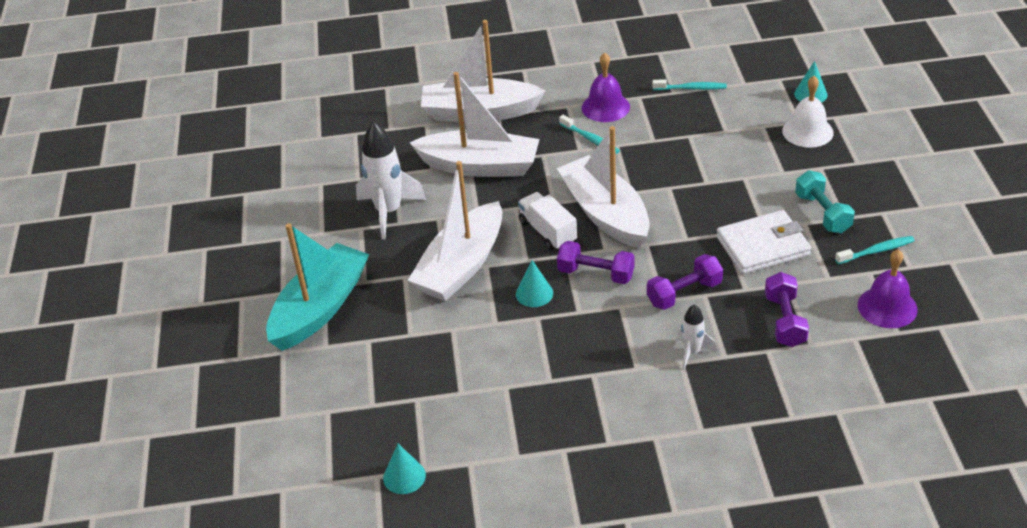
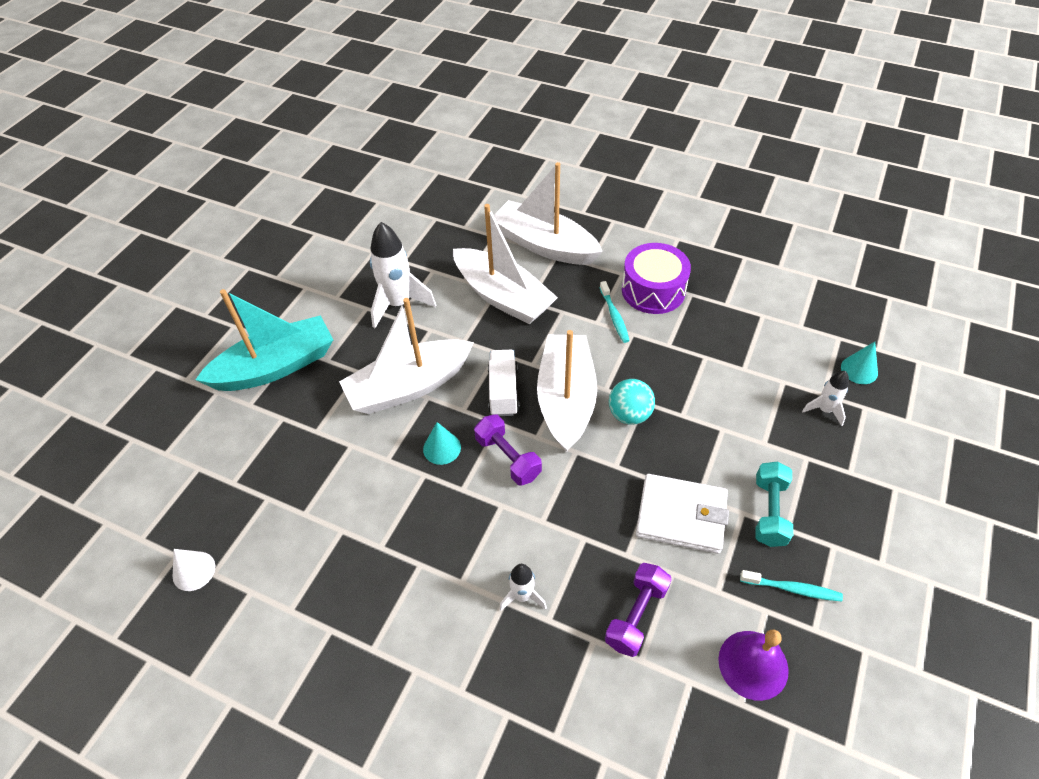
camera: 30 degrees right, 10 degrees up
turquoise cone [383,444,426,494] -> white cone [173,549,215,591]
purple bell [582,53,630,122] -> purple drum [622,243,691,314]
purple dumbbell [647,254,723,310] -> none
turquoise toothbrush [652,80,727,90] -> none
white bell [782,76,834,148] -> white rocket [802,371,849,426]
none -> turquoise ball [609,379,655,425]

